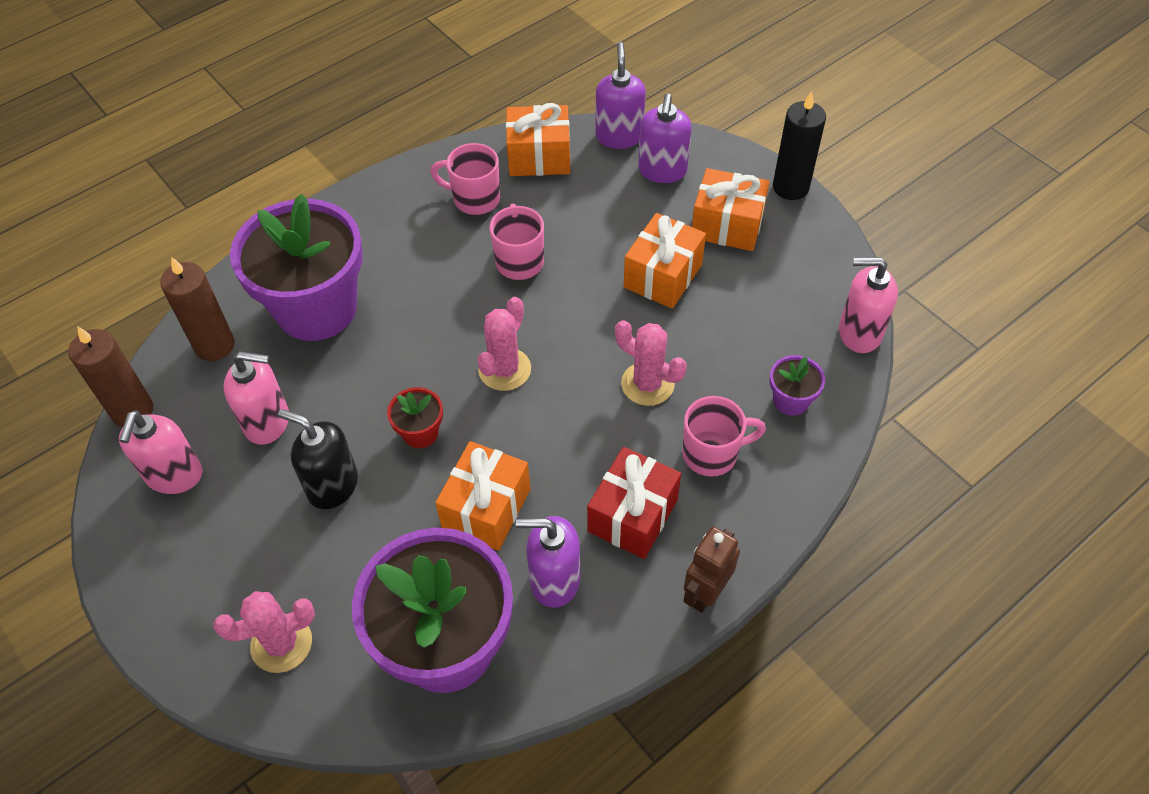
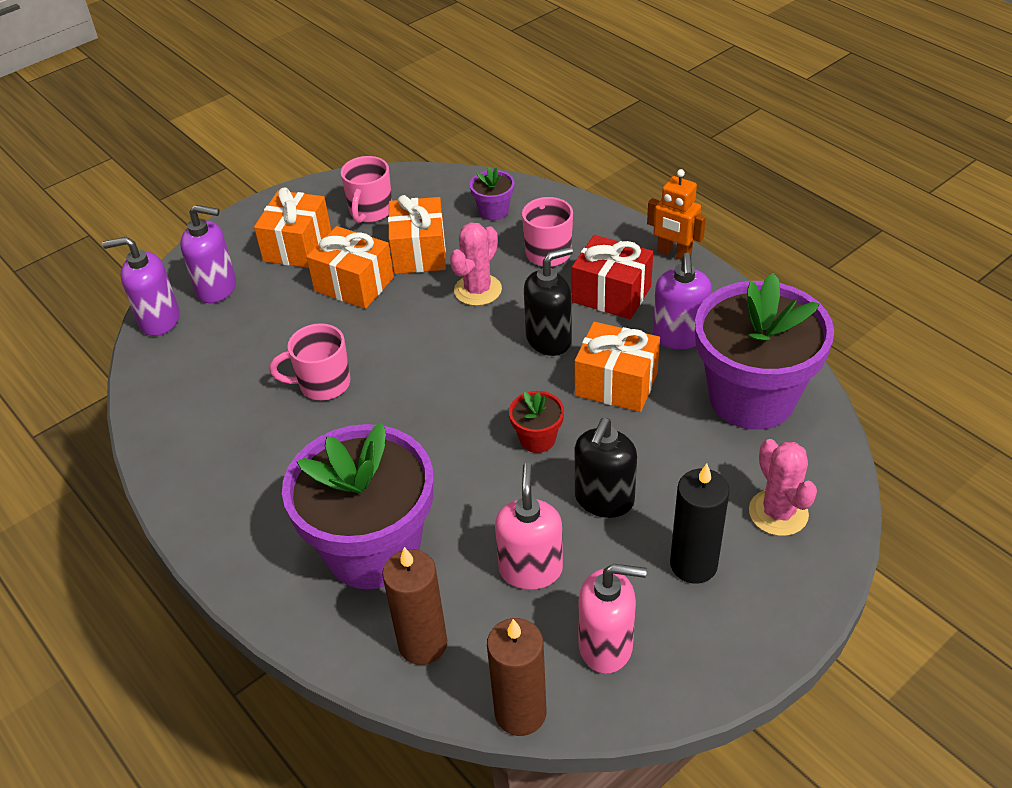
camera: 90 degrees left, 10 degrees down
pink mug [430,143,500,215] -> pink mug moved to [341,156,392,223]
pink cactus [477,297,531,391] -> none
orange gift [506,103,570,176] -> orange gift moved to [388,195,446,274]
brown robot [683,527,740,613] -> orange robot [647,169,706,260]
black candle [773,91,826,200] -> black candle moved to [670,463,730,584]
pink soap dispenser [839,257,898,353] -> none
none -> black soap dispenser [524,247,573,356]

